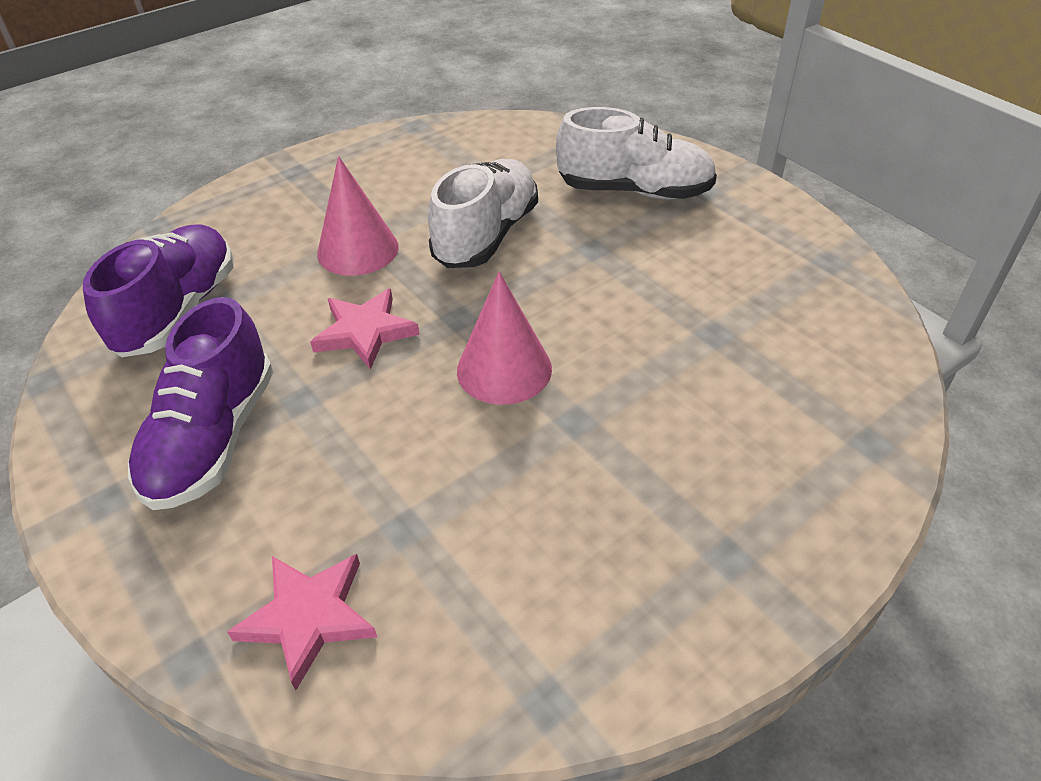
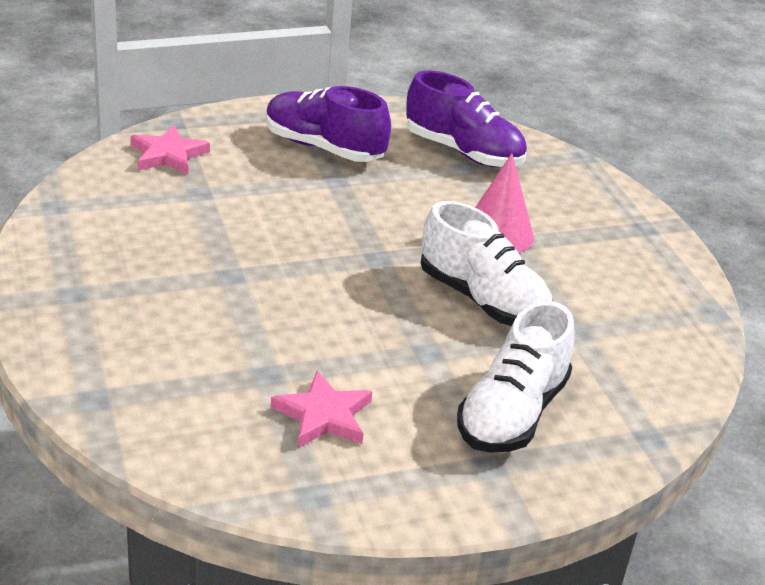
camera: 105 degrees right, 10 degrees down
pink star [310,288,420,370] -> pink star moved to [271,370,372,448]
pink cone [457,272,552,405] -> none

